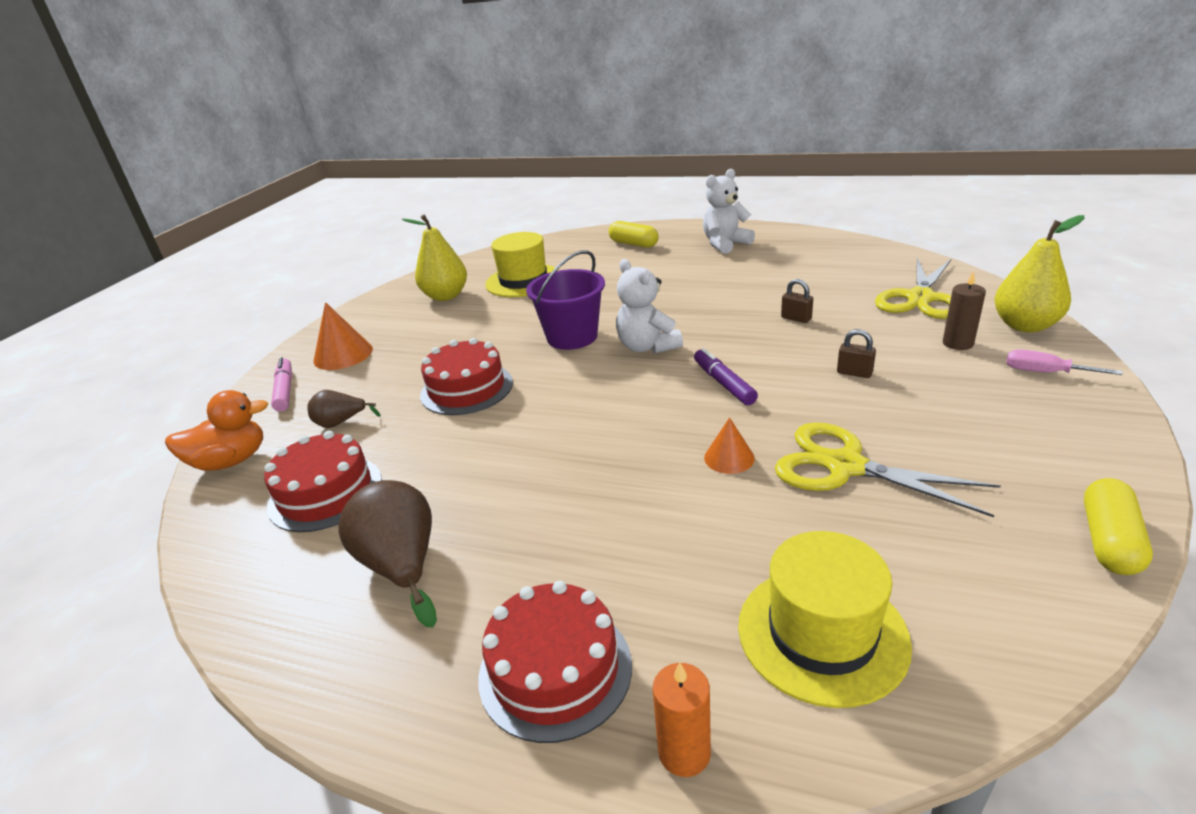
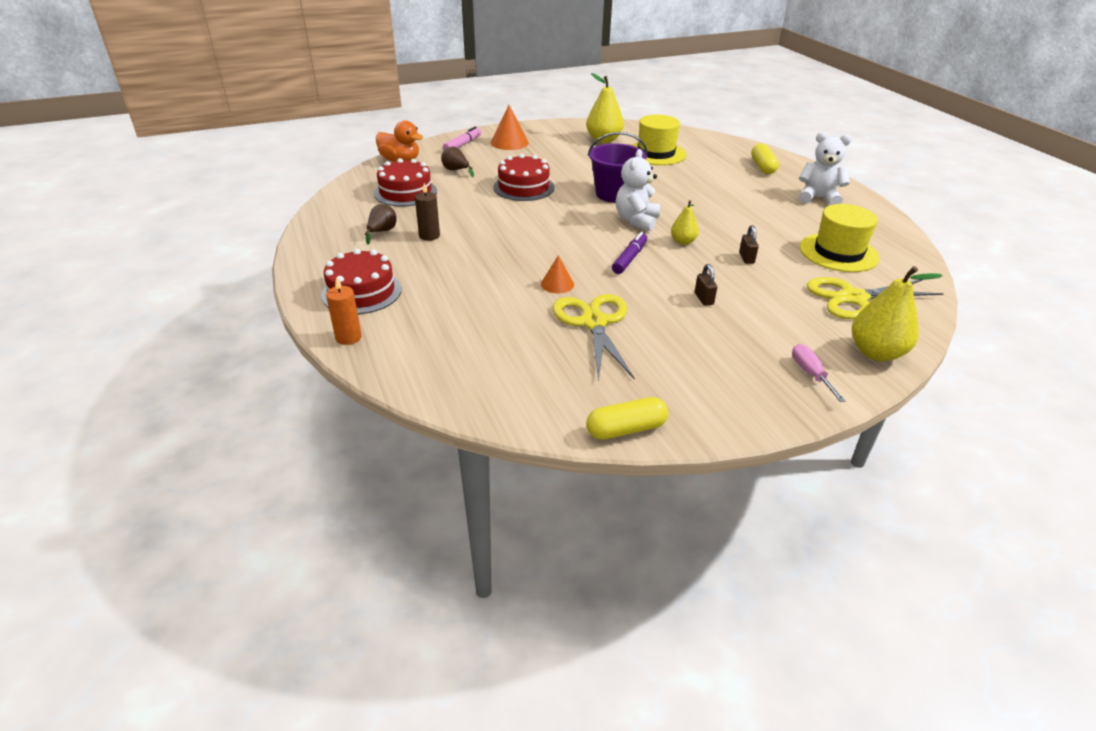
camera: 45 degrees right, 5 degrees up
brown pear [338,480,437,628] -> brown pear [365,204,397,244], size x0.57
yellow hat [738,531,912,708] -> yellow hat moved to [800,204,880,272]
brown candle [943,271,986,350] -> brown candle moved to [415,183,440,241]
none -> yellow pear [671,200,699,245]

